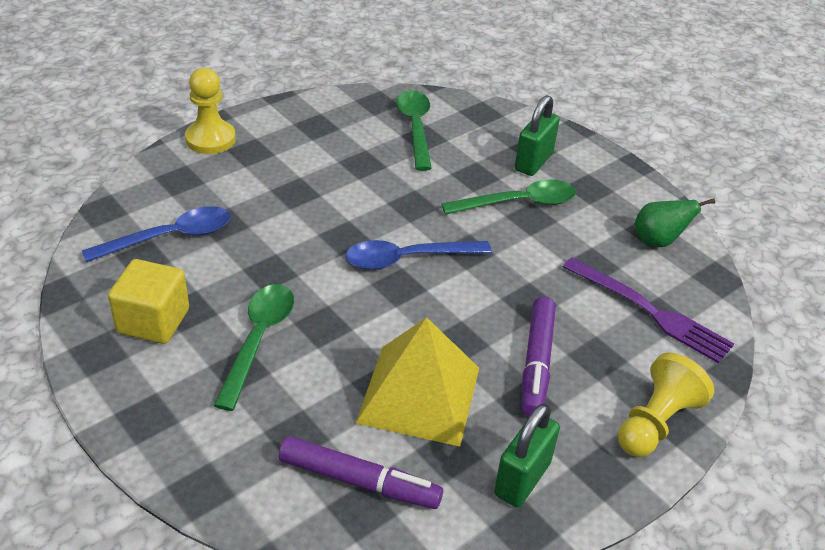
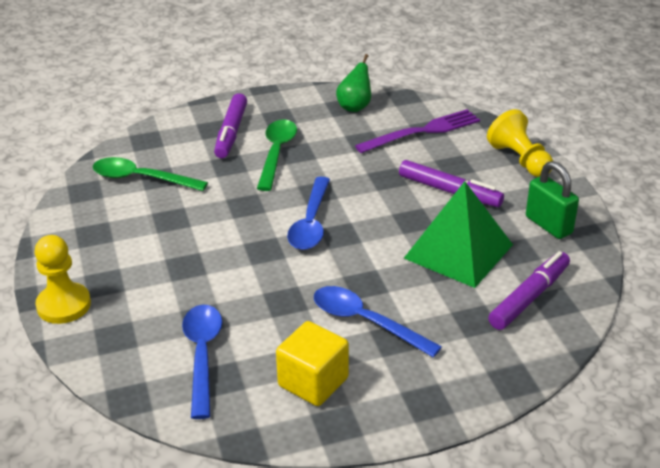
camera: 65 degrees left, 5 degrees down
green spoon [213,284,294,411] -> blue spoon [314,286,442,358]
yellow pyramid [356,317,479,447] -> green pyramid [404,181,513,288]
green padlock [515,95,560,176] -> purple marker [214,93,247,159]

